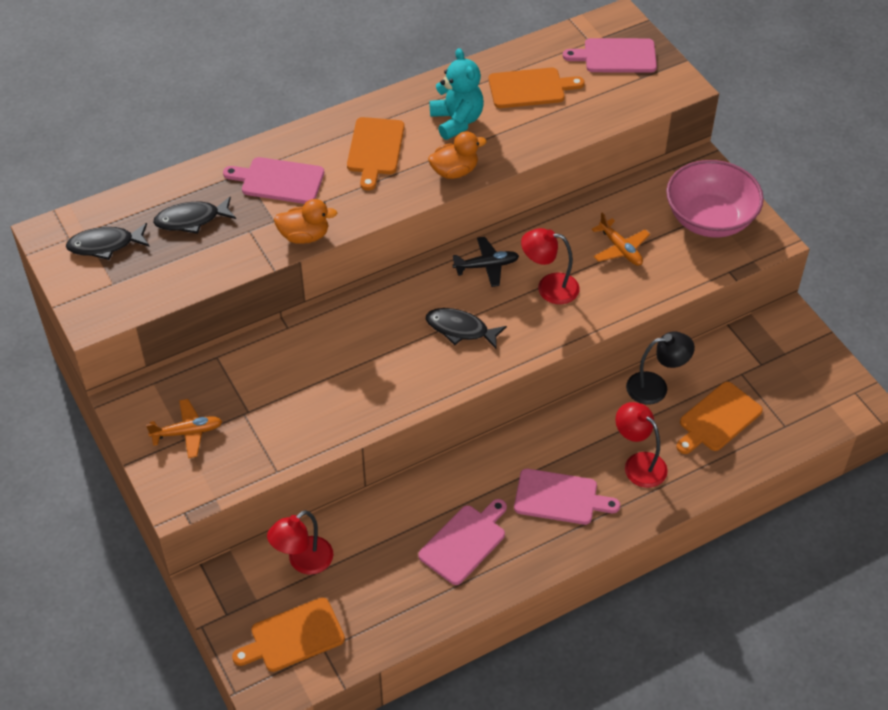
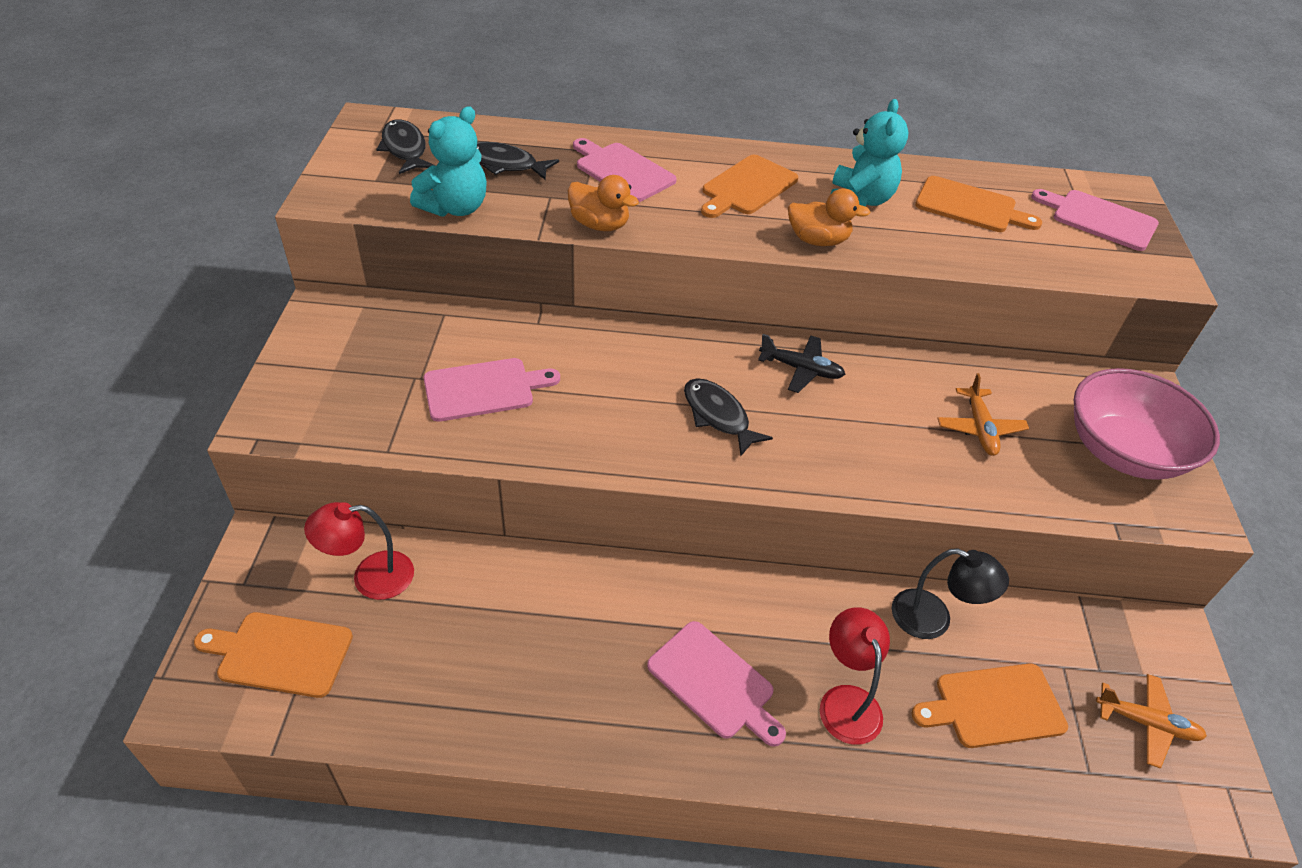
camera: 30 degrees right, 5 degrees down
black fish [66,223,150,260] -> black fish turned 45 degrees clockwise [376,120,435,174]
orange plane [146,399,222,458] -> orange plane moved to [1096,674,1207,768]
pink cutting board [418,499,507,585] -> pink cutting board moved to [424,358,560,422]
red lamp [521,228,579,304] -> none
none -> turquoise teddy bear [410,106,487,217]

